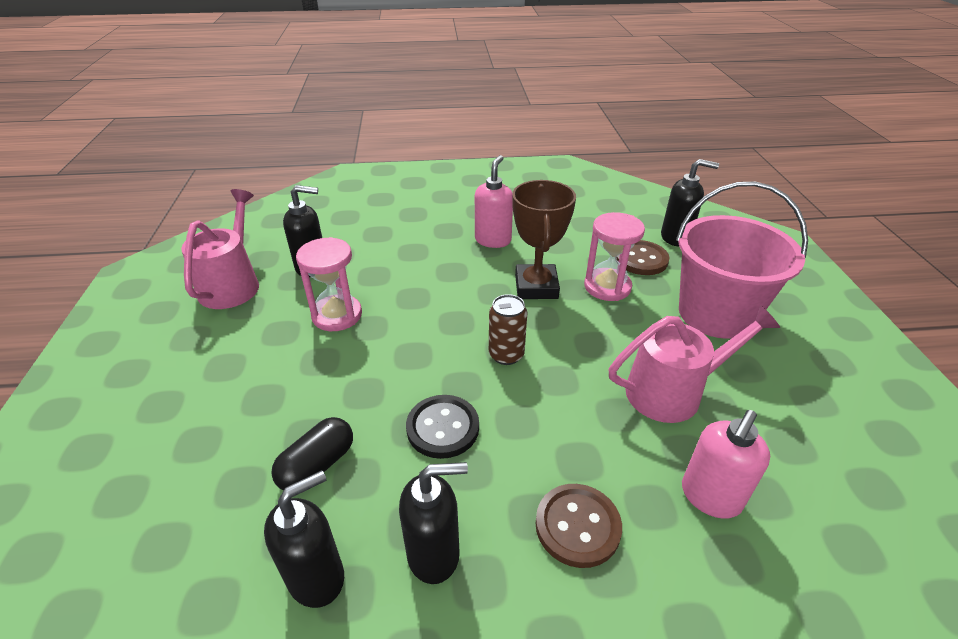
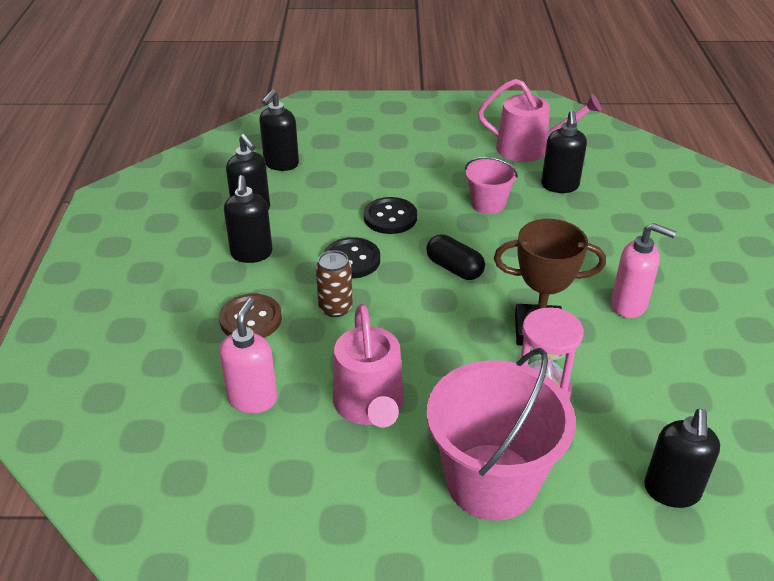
camera: 95 degrees right, 0 degrees up
black capsule [271,417,353,490] -> black capsule moved to [426,234,485,280]
pink hourglass [296,237,362,331] -> pink bucket [465,157,518,214]
brown can [489,294,527,365] -> brown can moved to [316,250,353,317]
brown button [616,240,669,275] -> none
pink soap dispenser [682,410,770,519] -> pink soap dispenser turned 60 degrees clockwise [219,298,277,413]
none -> black soap dispenser [259,89,299,171]
none -> black button [364,197,417,234]

